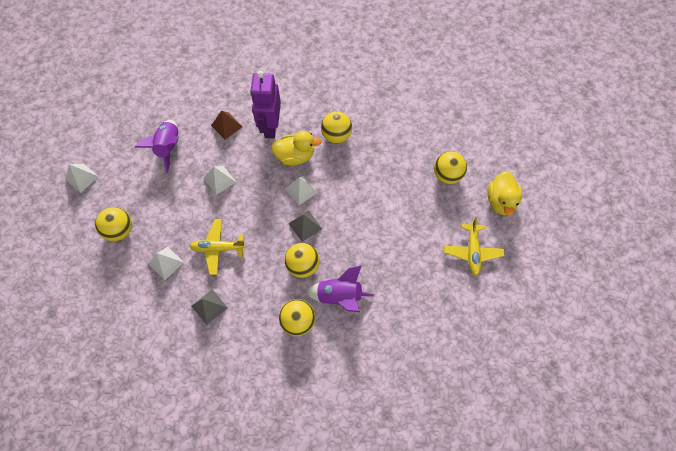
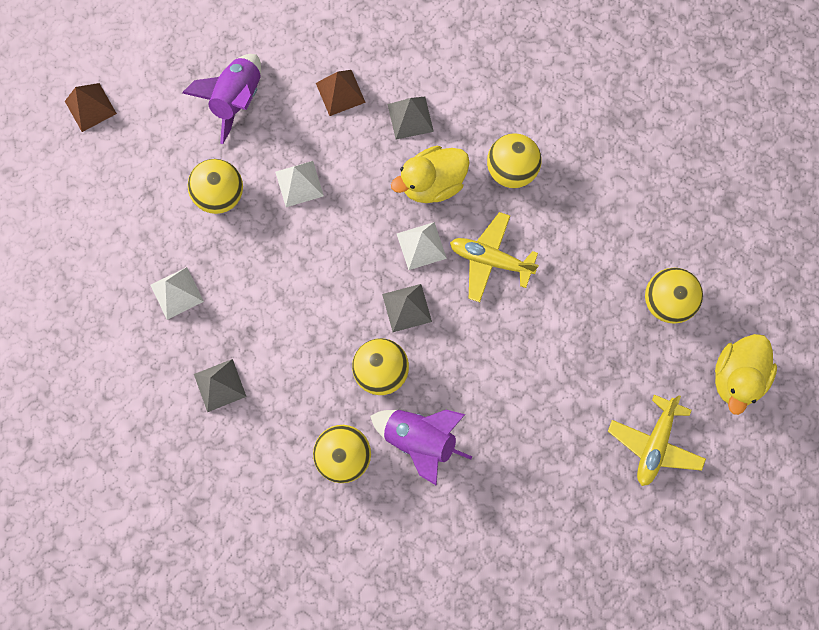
camera: 20 degrees right, 10 degrees up
white pyramid [65,164,99,193] -> brown pyramid [65,83,117,132]
yellow ball [95,207,132,241] -> yellow ball moved to [188,159,243,214]
yellow plane [190,219,246,275] -> yellow plane moved to [450,212,539,302]
purple robot [250,71,281,138] -> grey pyramid [387,97,434,140]
yellow duck [271,131,322,166] -> yellow duck turned 135 degrees clockwise [391,146,470,203]

